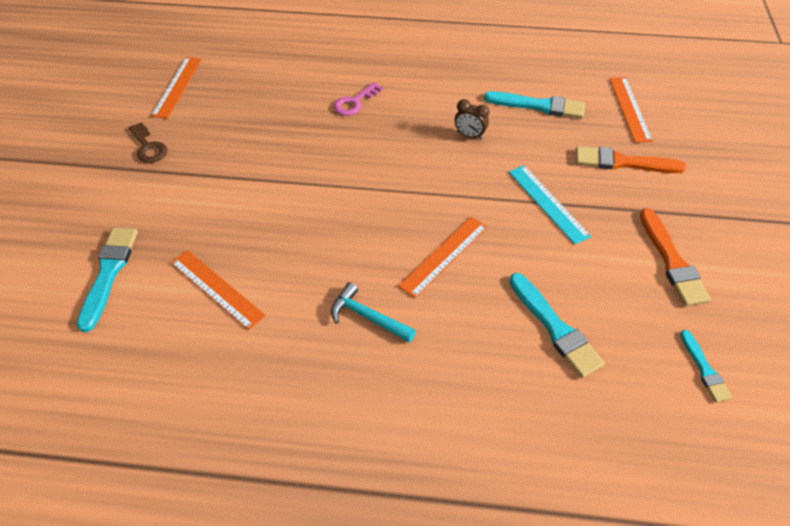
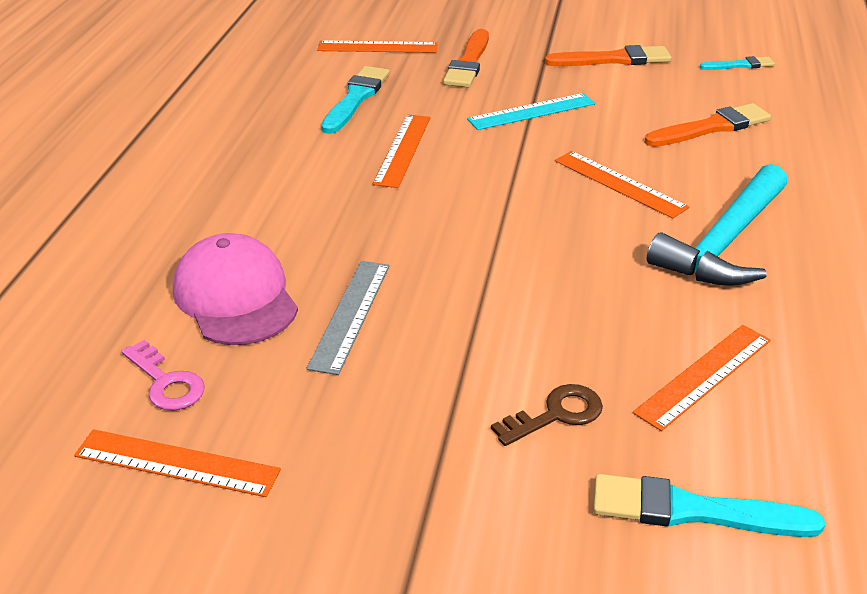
camera: 85 degrees left, 15 degrees down
brown key [128,122,167,163] -> brown key moved to [491,384,603,446]
turquoise hammer [331,282,416,342] -> turquoise hammer [647,164,787,286], size x1.83
pink key [334,82,383,116] -> pink key moved to [121,340,205,411]
brown clock [455,99,489,140] -> orange ruler [373,114,430,188]
turquoise brush [509,273,605,378] -> orange brush [644,103,771,147]
none -> pink cap [173,233,298,345]
none -> grey ruler [306,261,390,375]

